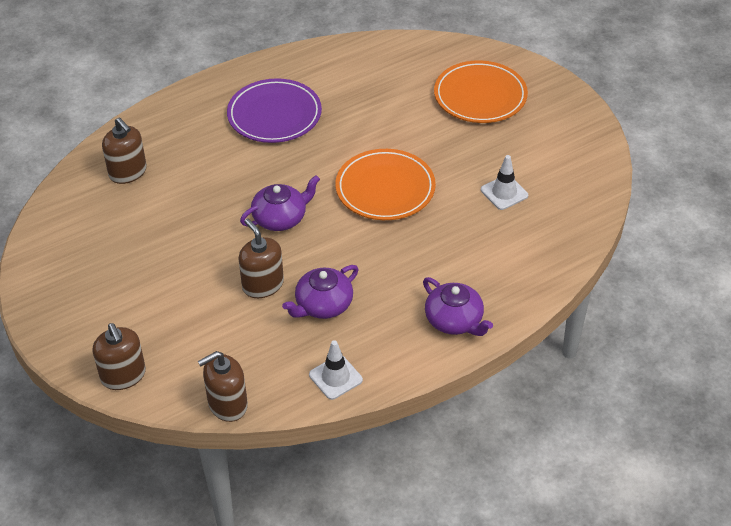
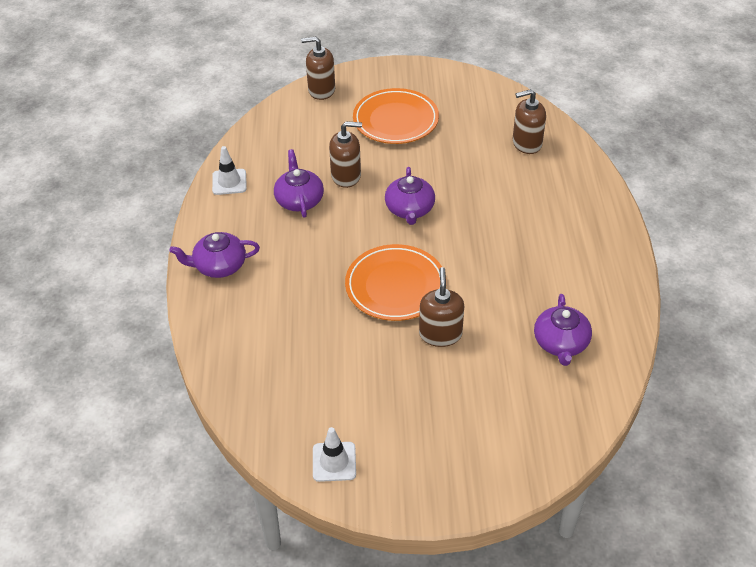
camera: 120 degrees right, 0 degrees up
brown soap dispenser [198,351,248,422] -> brown soap dispenser moved to [419,267,464,347]
purple plate [227,78,322,143] -> none
orange plate [434,60,528,123] -> orange plate moved to [353,88,439,144]
white traffic cone [481,155,528,210] -> white traffic cone moved to [313,427,356,482]
none -> purple teapot [534,294,592,366]

